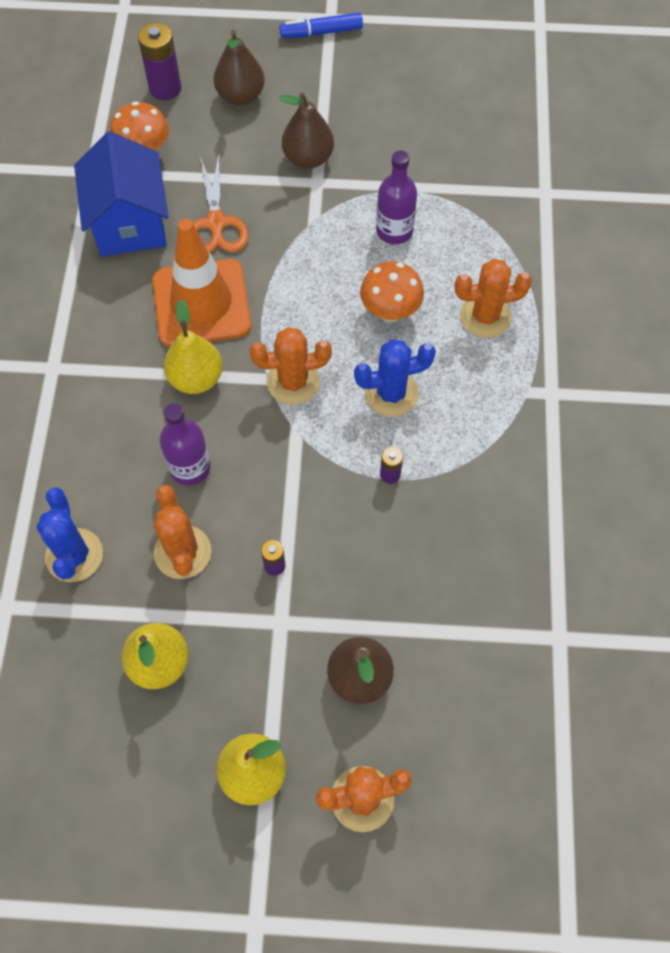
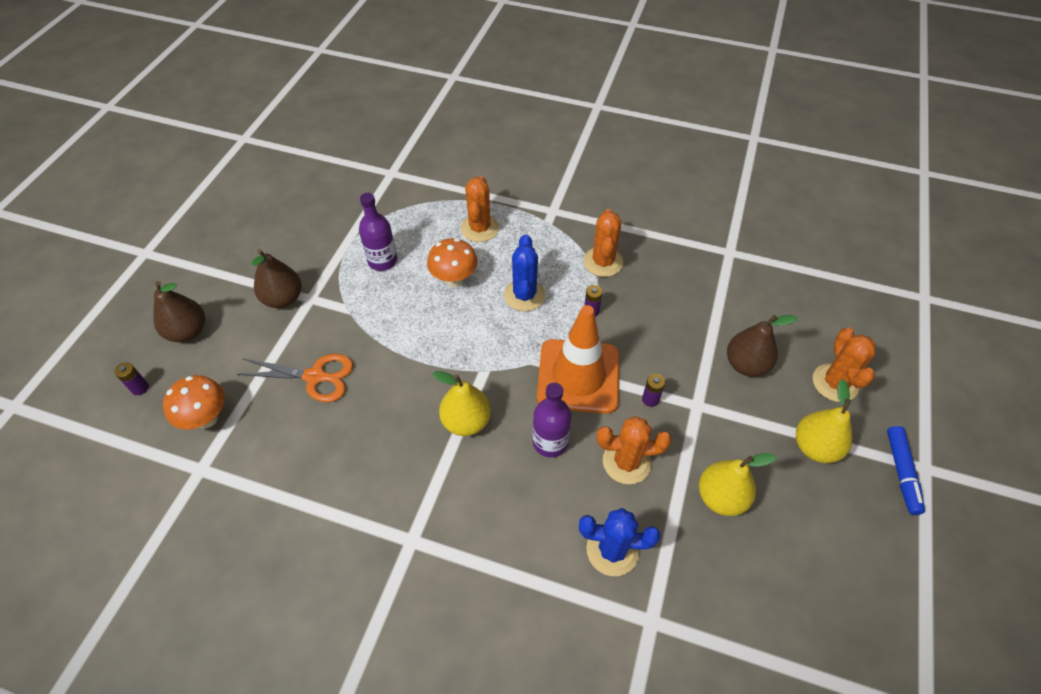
camera: 75 degrees left, 10 degrees down
blue house [74,131,169,256] -> none
purple battery [138,23,181,100] -> purple battery [114,362,149,395], size x0.53
orange traffic cone [152,219,251,347] -> orange traffic cone moved to [537,305,619,414]
orange cactus [250,327,332,405] -> orange cactus moved to [583,209,623,277]
blue marker [279,13,363,38] -> blue marker moved to [887,426,925,515]

